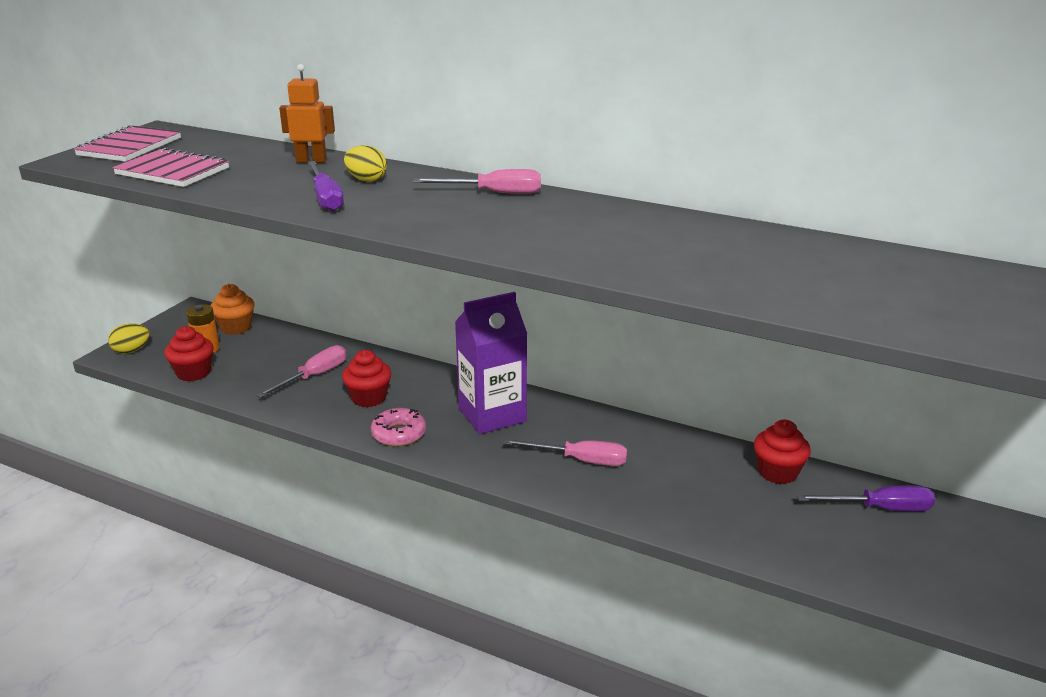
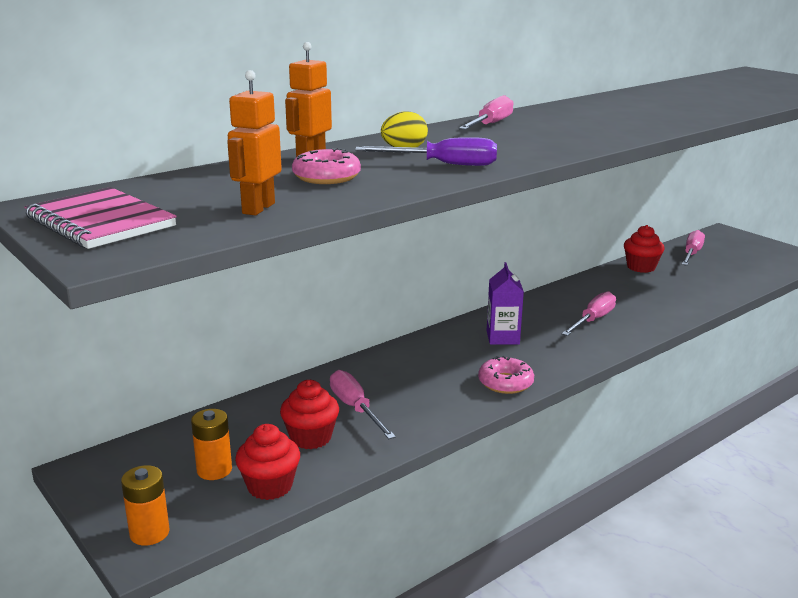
camera: 65 degrees left, 5 degrees down
yellow egg [108,323,150,354] -> orange battery [121,465,170,546]
pink notebook [113,148,229,187] -> orange robot [227,70,282,215]
orange cupcake [211,284,255,335] -> none
red cupcake [342,350,392,407] -> red cupcake moved to [280,380,339,449]
purple carton [455,292,527,434] -> purple carton [487,262,524,345], size x0.61
purple screwdriver [797,486,935,511] -> pink screwdriver [682,230,705,265]
none -> pink donut [292,148,361,184]

